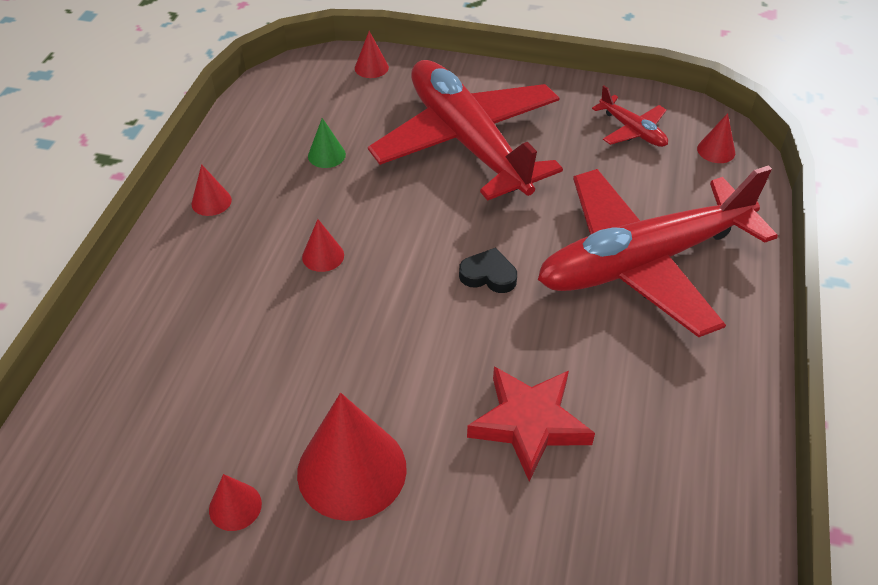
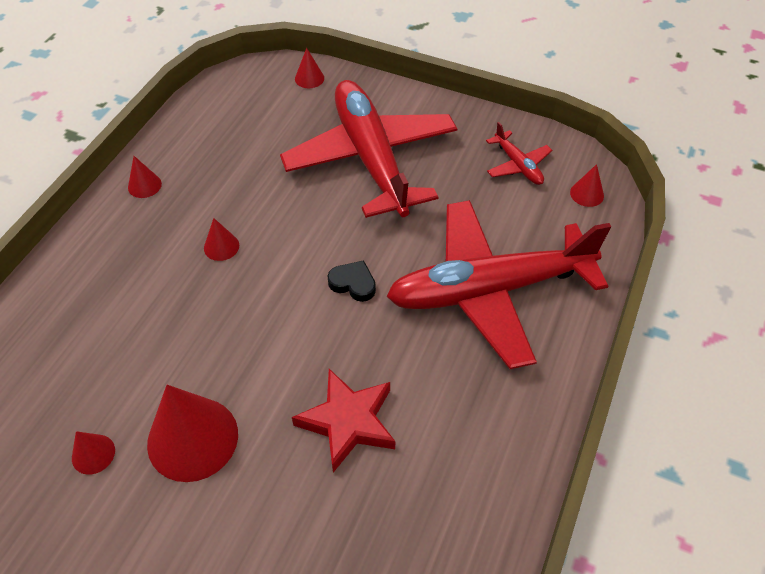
camera: 10 degrees right, 5 degrees up
green cone [308,118,346,168] -> none

